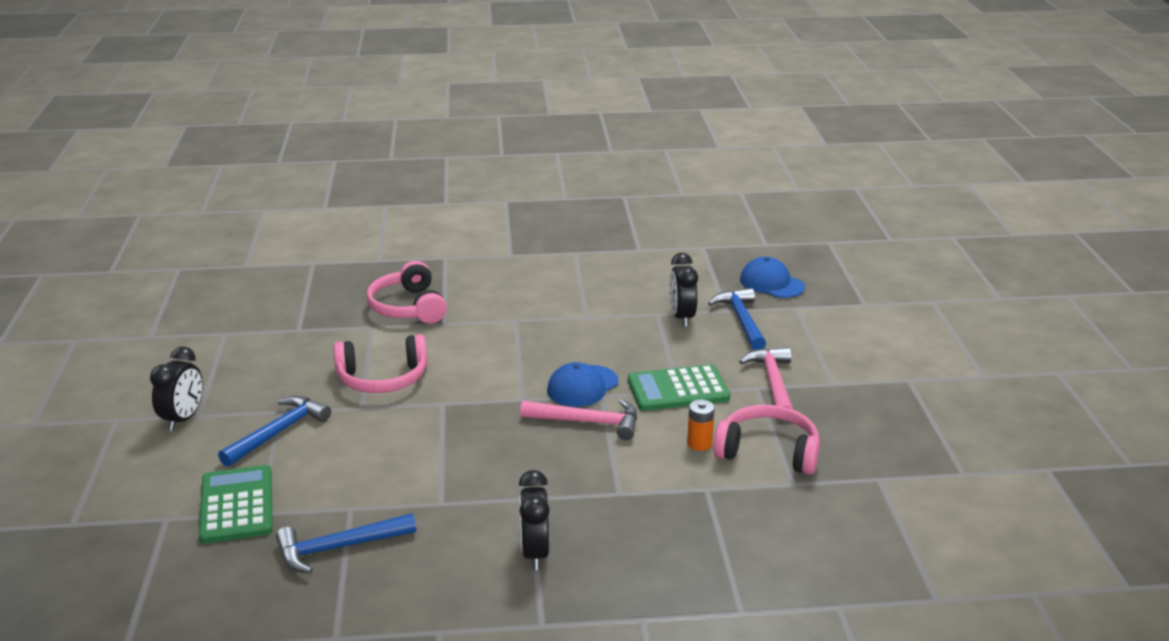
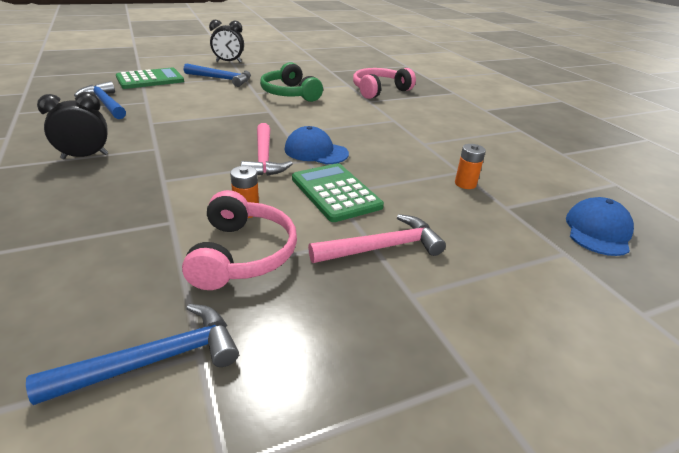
camera: 70 degrees right, 5 degrees up
pink headphones [334,334,427,393] -> green headphones [260,62,323,102]
black clock [670,253,698,327] -> orange battery [455,144,486,189]
blue hammer [708,288,766,350] -> blue hammer moved to [26,304,239,405]

